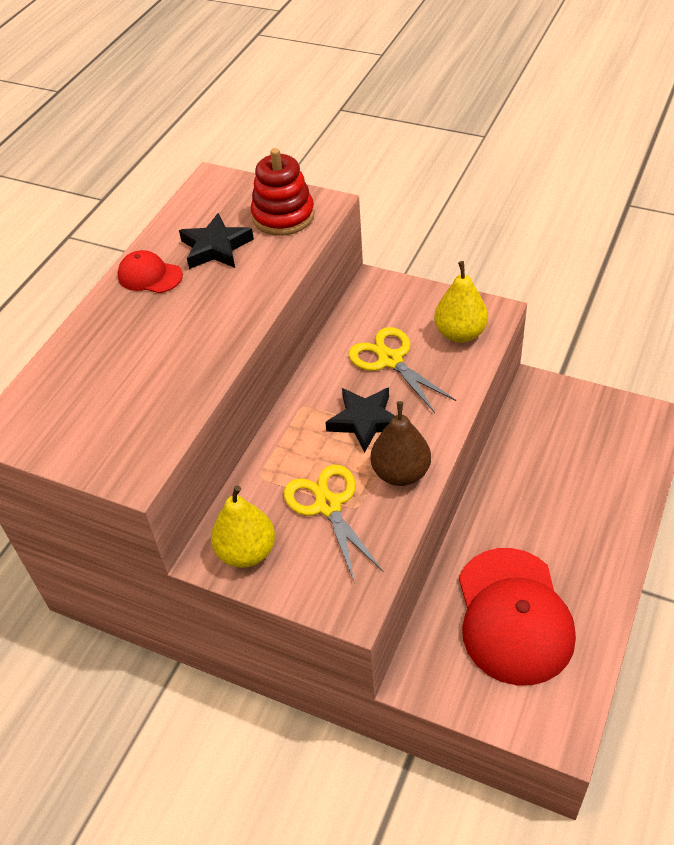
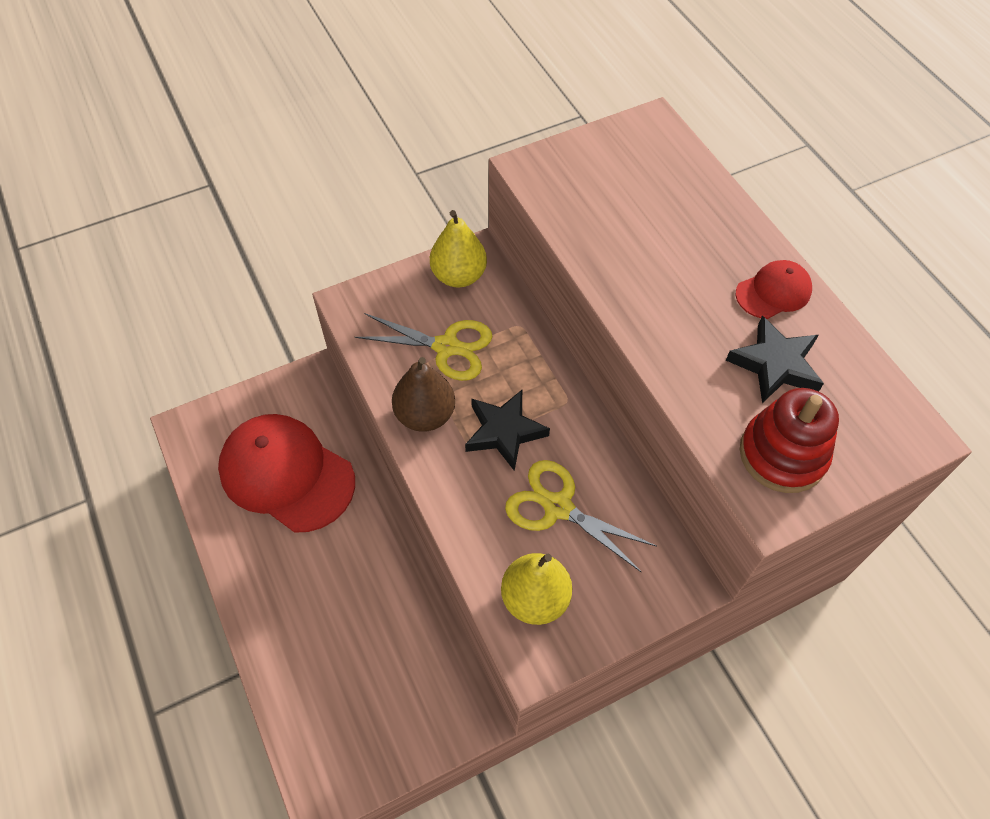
camera: 125 degrees right, 10 degrees up
yellow scissors [348,327,456,413] -> yellow scissors turned 150 degrees counterclockwise [505,460,657,572]

